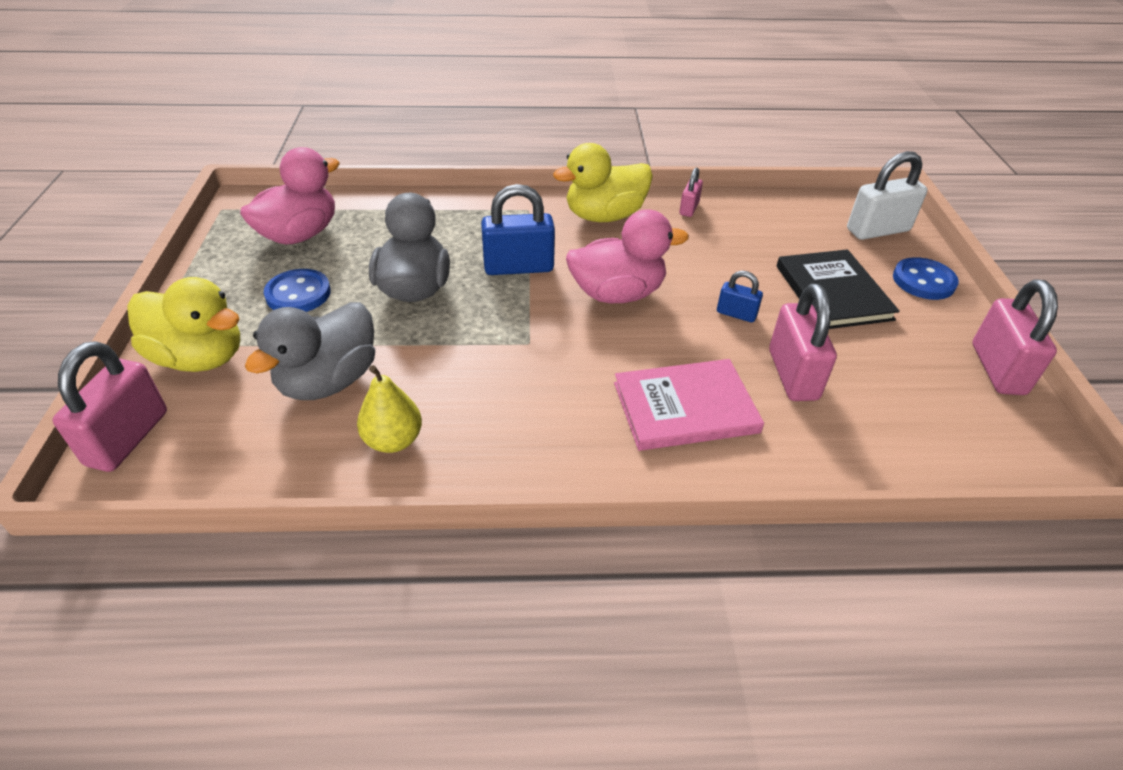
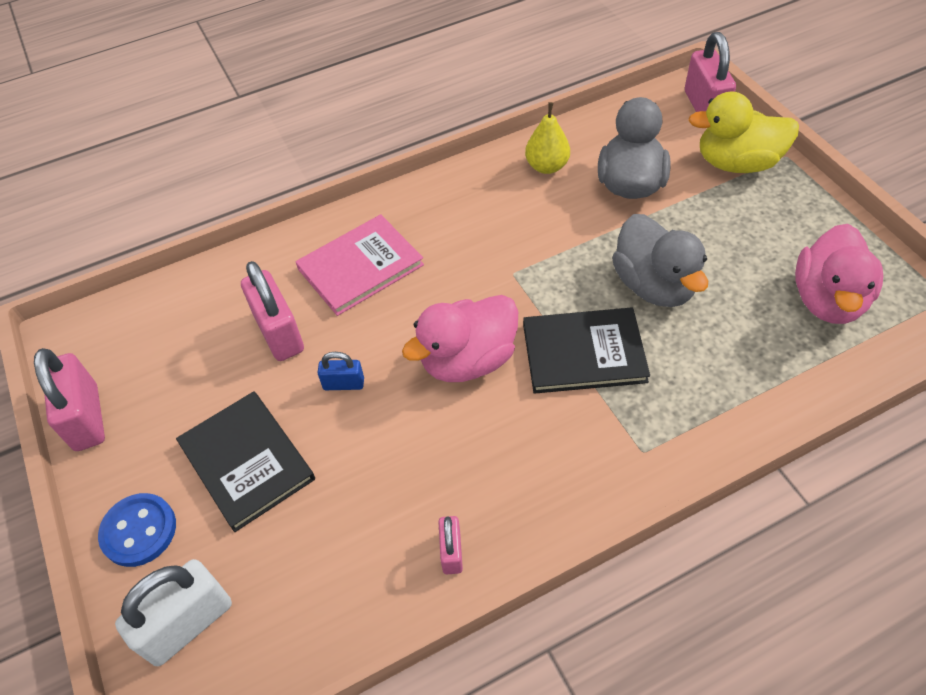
camera: 160 degrees right, 10 degrees up
blue button [264,269,331,312] -> none
blue padlock [481,184,555,275] -> black book [523,308,650,394]
yellow duck [553,143,653,222] -> none

